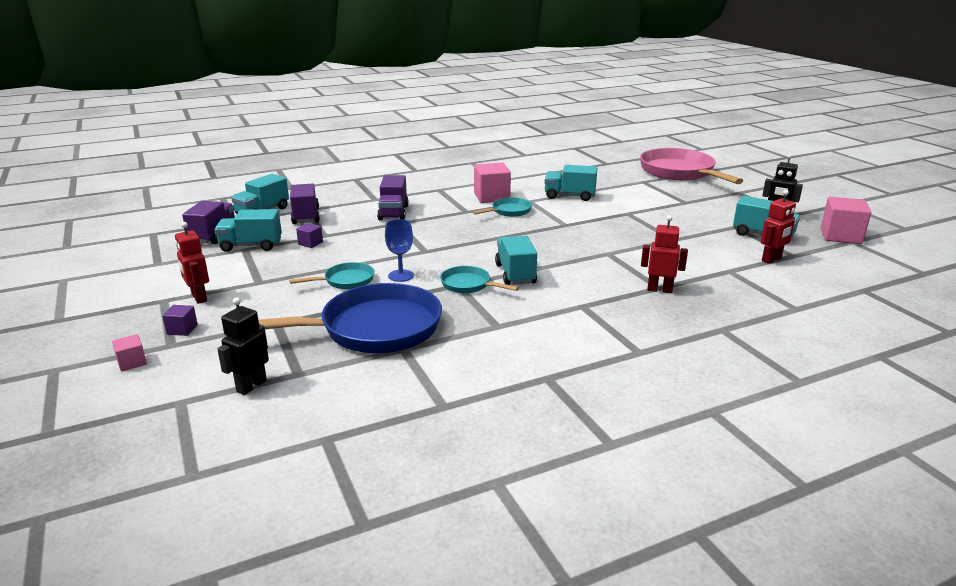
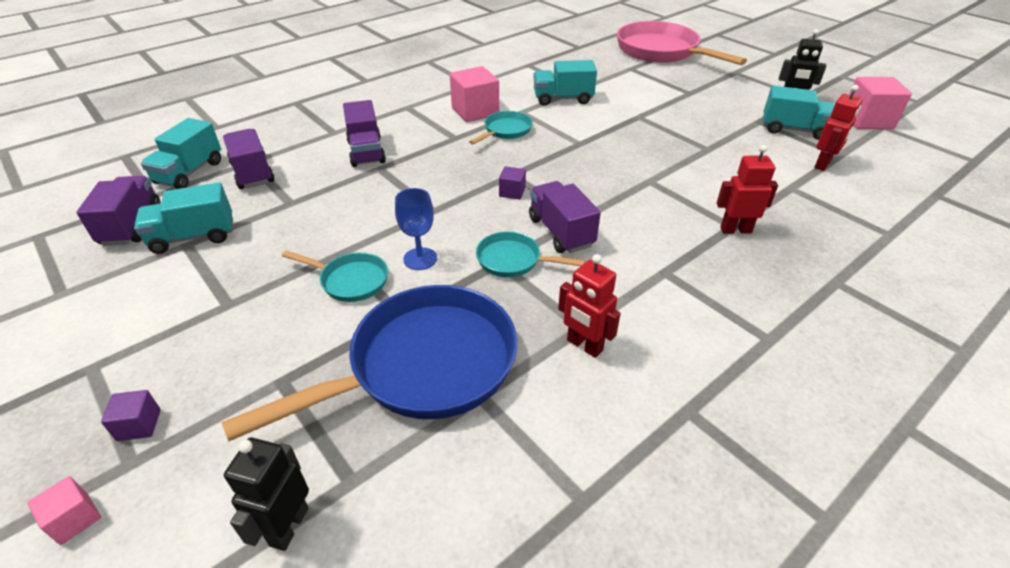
camera: 15 degrees left, 15 degrees up
red robot [175,222,209,304] -> red robot moved to [558,254,621,358]
turquoise pan [289,262,375,289] -> turquoise pan turned 60 degrees clockwise [282,251,388,302]
purple cube [296,223,323,248] -> purple cube moved to [499,166,526,200]
turquoise truck [495,236,537,285] -> purple truck [529,181,601,253]

